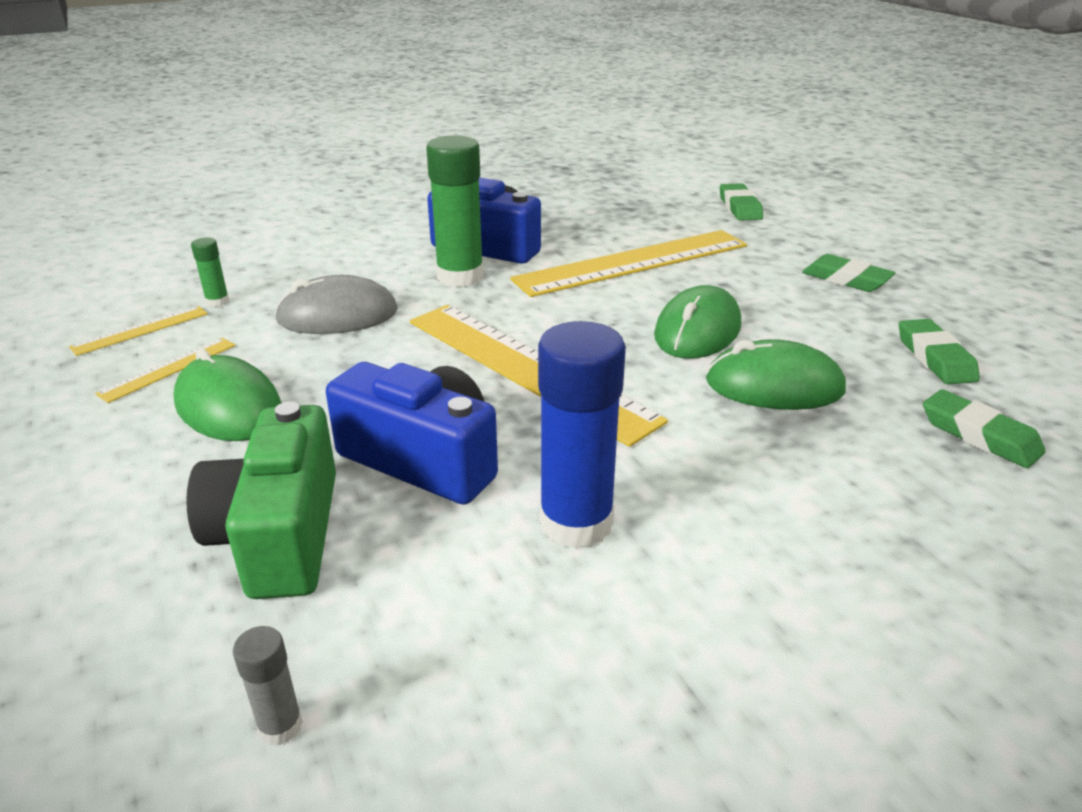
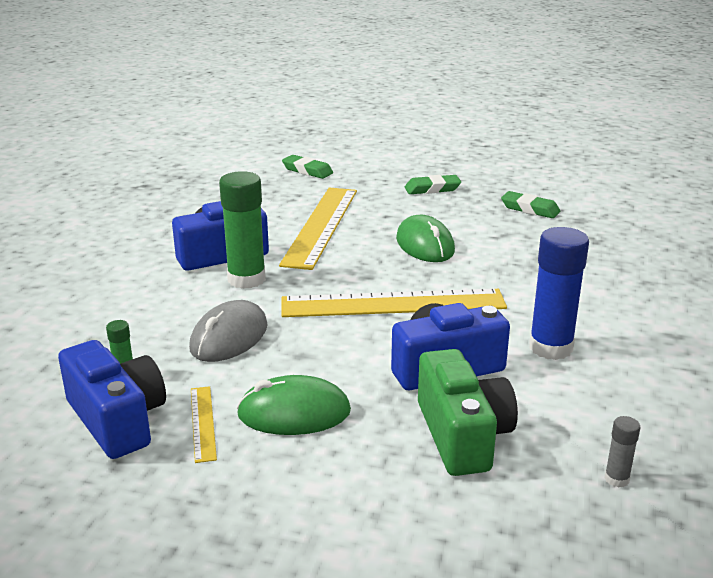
camera: 50 degrees left, 5 degrees down
yellow ruler [69,306,208,356] -> blue camera [58,340,166,459]
green camera [186,402,336,599] -> green camera turned 135 degrees counterclockwise [418,349,518,476]
green mouse [706,339,846,410] -> none
green eraser [923,389,1046,468] -> none

